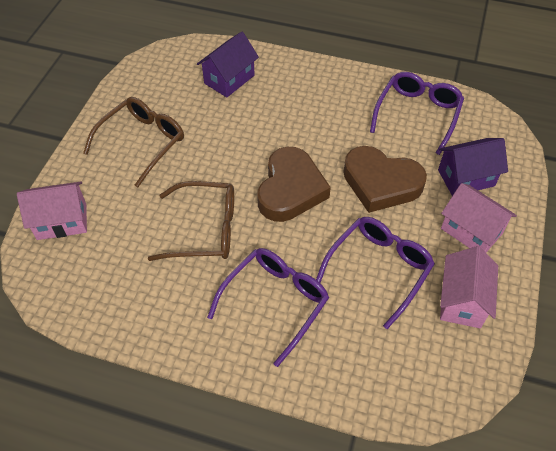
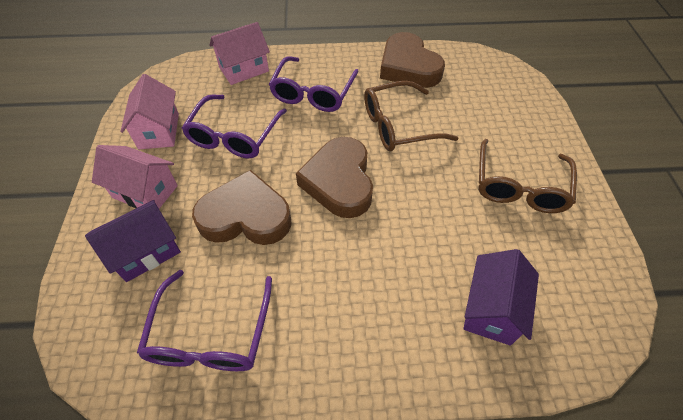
camera: 160 degrees right, 0 degrees up
pink house [17,182,87,240] -> pink house moved to [209,22,270,85]
none -> brown heart [380,32,445,88]

